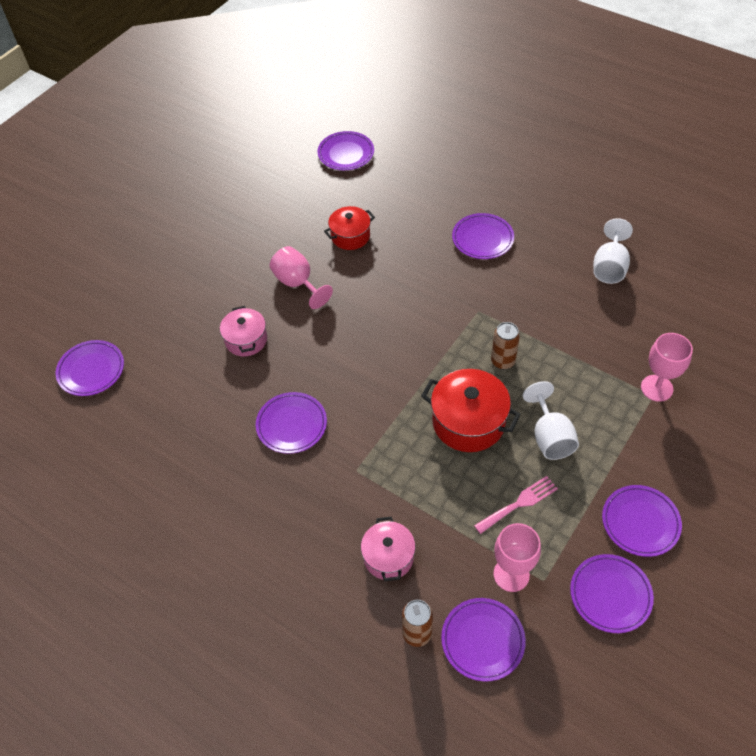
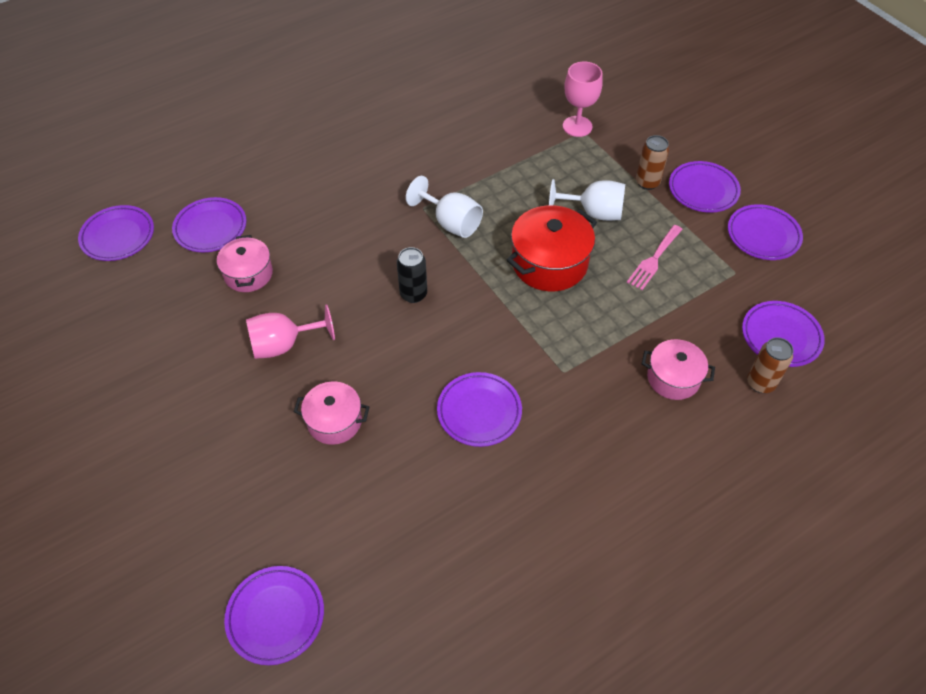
camera: 70 degrees left, 0 degrees up
red pot [324,206,375,250] -> pink pot [217,235,273,292]
purple plate [452,213,514,259] -> purple plate moved to [172,197,246,252]
pink fork [474,476,558,534] -> pink fork turned 135 degrees counterclockwise [627,225,683,290]
brown can [491,322,520,370] -> brown can moved to [636,135,669,190]
pink goblet [493,523,541,592] -> none
white goblet [593,218,633,284] -> white goblet moved to [406,176,483,238]
none -> black can [397,247,427,303]

